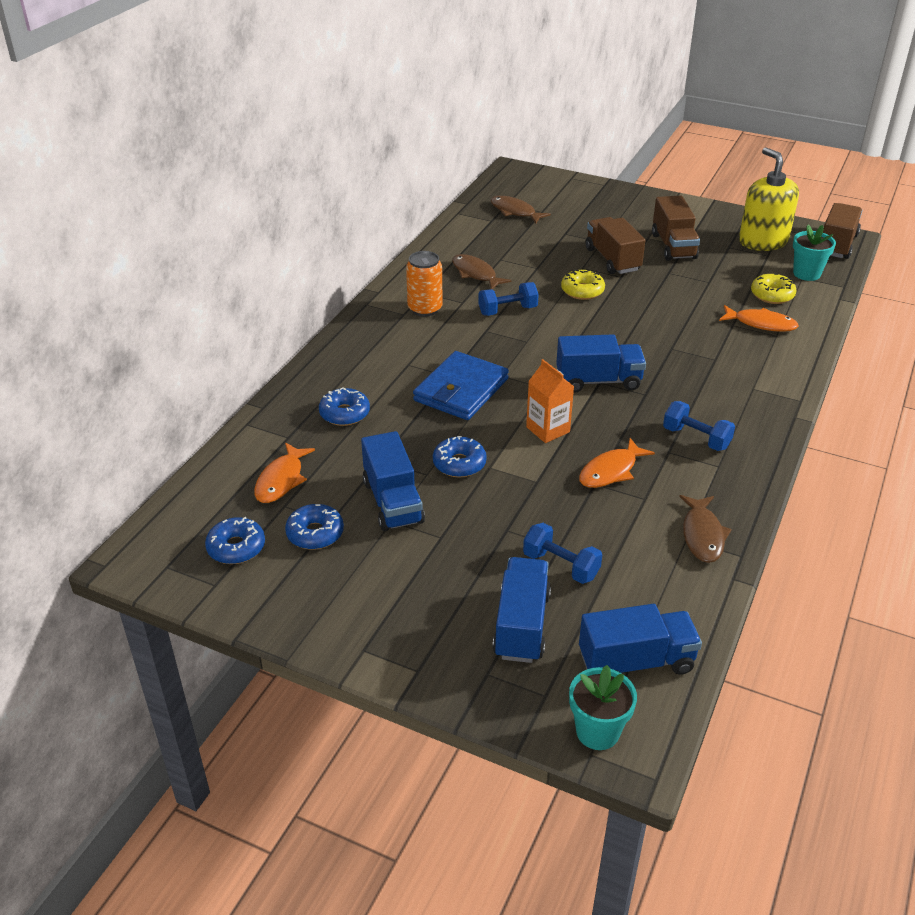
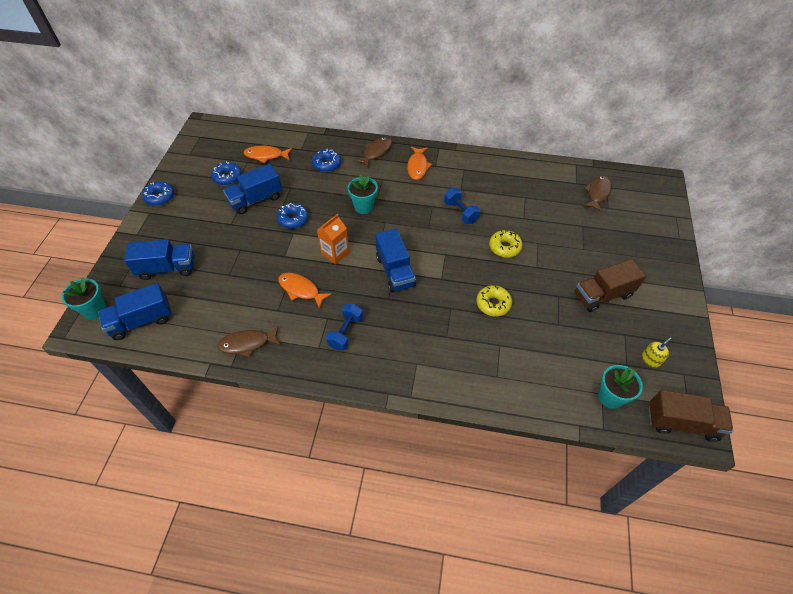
camera: 75 degrees right, 15 degrees up
blue donut [205,517,265,564] -> blue donut moved to [142,181,174,206]
orange can [406,251,443,317] -> none
blue wallet [413,351,509,420] -> turquoise flower pot [348,174,378,214]
brown fish [452,254,511,290] -> brown fish moved to [354,137,392,167]
blue dumbbell [523,523,602,584] -> none
blue truck [579,604,702,675] -> blue truck turned 90 degrees clockwise [98,283,172,340]
brown truck [585,217,645,274] -> none
orange fish [719,305,799,332] -> orange fish moved to [407,147,432,180]
yellow soap dispenser [739,147,799,251] -> yellow soap dispenser [642,337,672,368], size x0.42
yellow donut [751,273,797,304] -> yellow donut moved to [476,285,512,317]

